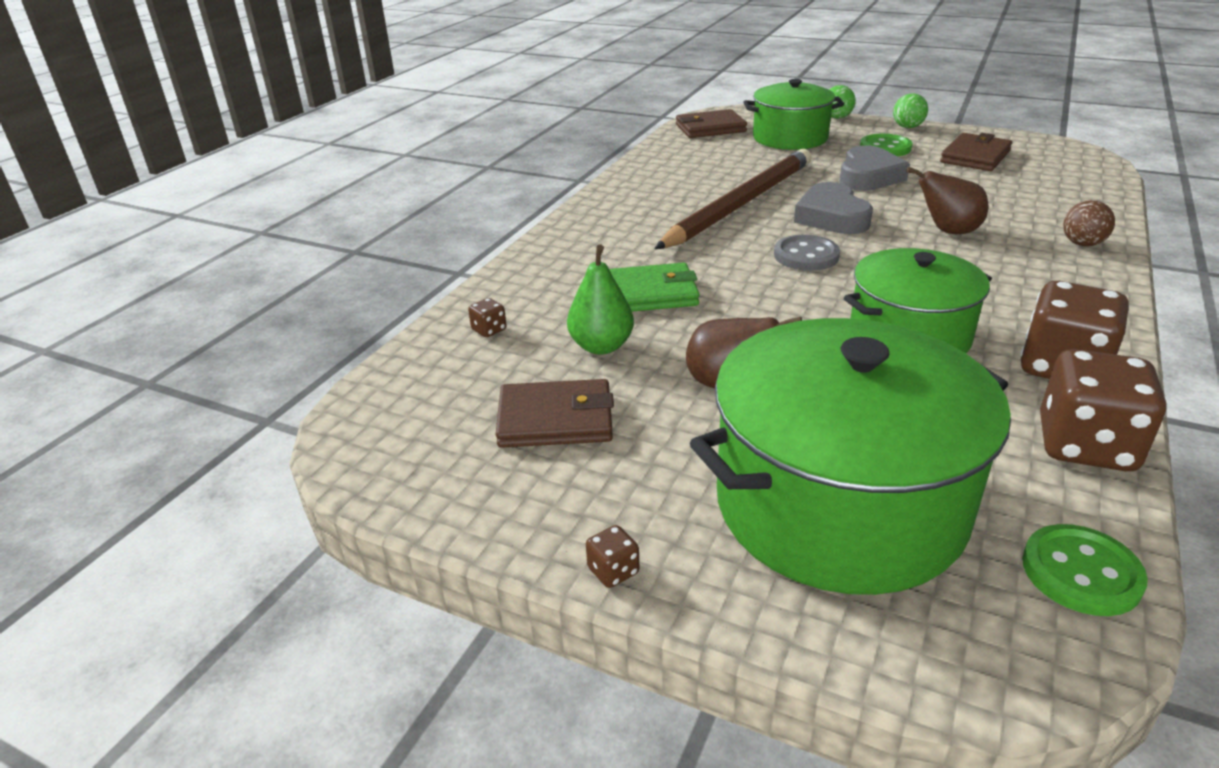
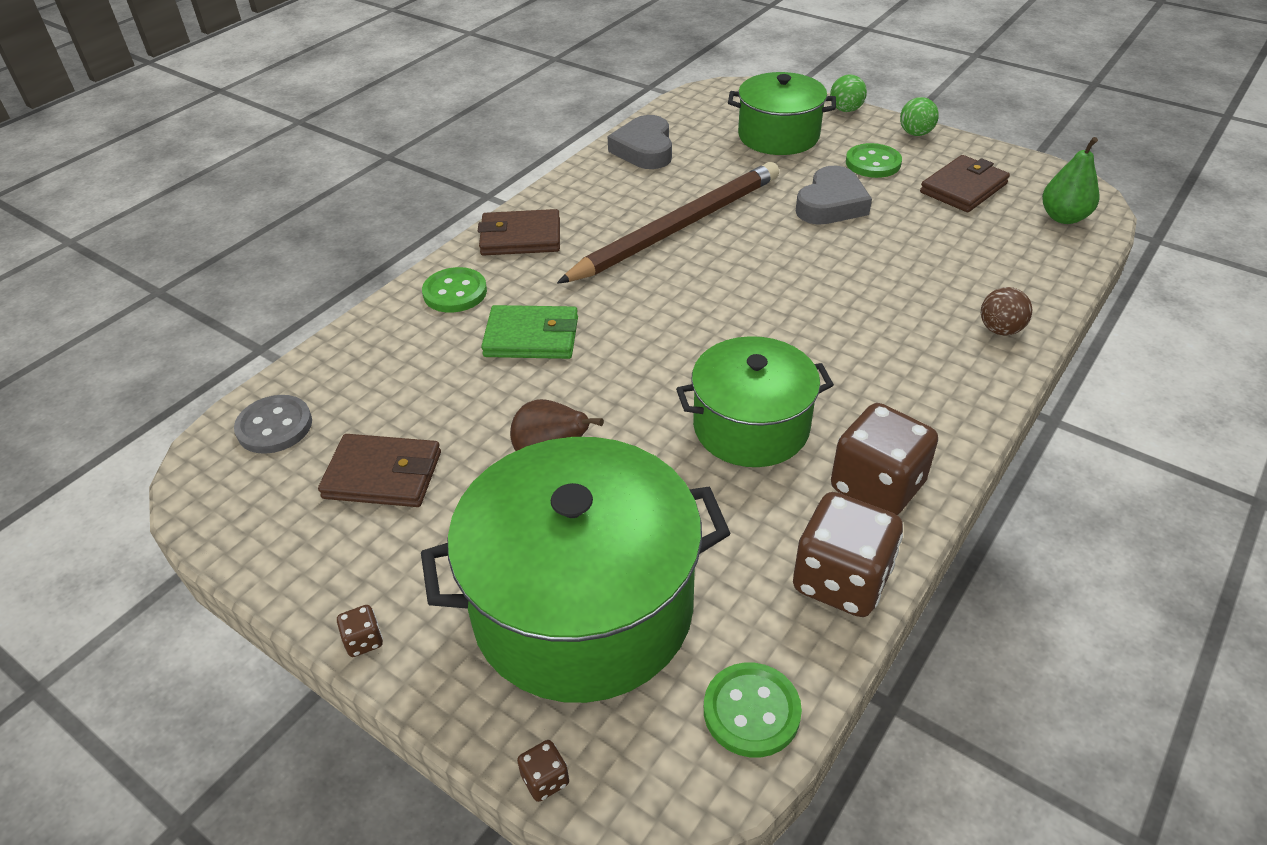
camera: 10 degrees right, 10 degrees up
brown dice [468,298,507,337] -> brown dice moved to [517,740,569,802]
green pear [567,244,634,355] -> green pear moved to [1042,137,1099,224]
brown wallet [676,109,747,138] -> brown wallet moved to [478,209,560,256]
grey button [774,235,840,271] -> grey button moved to [234,395,312,454]
grey heart [794,182,873,234] -> grey heart moved to [608,115,672,169]
brown pear [906,167,988,234] -> none
none -> green button [422,267,487,313]

